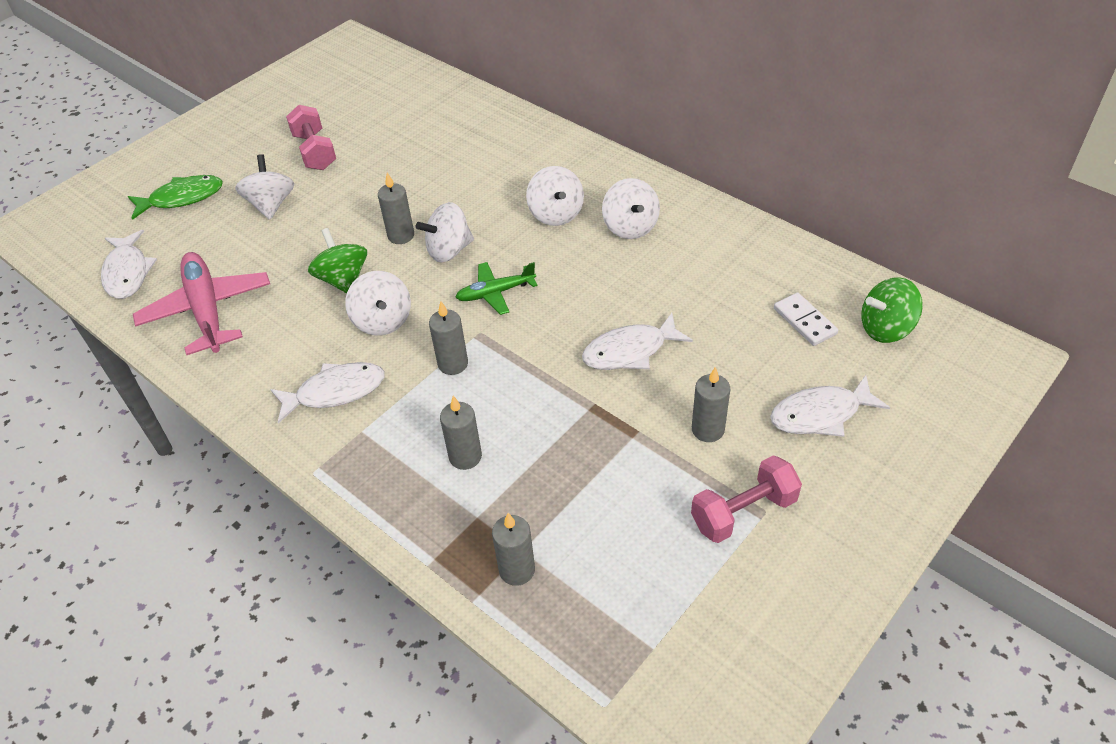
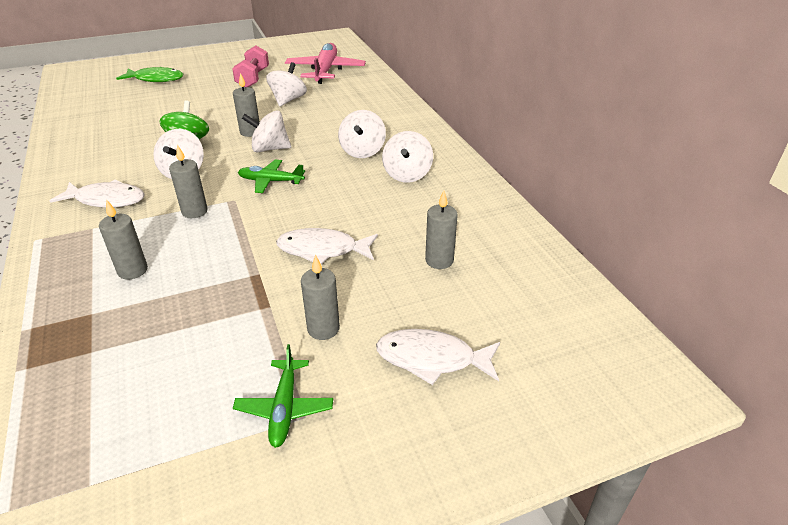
camera: 25 degrees right, 10 degrees down
white fish [101,230,157,299] -> none
pink plane [133,252,270,355] -> pink plane moved to [285,43,366,84]
white spinning top [235,154,294,220] -> white spinning top moved to [266,62,307,106]
grey candle [492,513,535,586] -> grey candle moved to [425,191,458,269]
pink dumbbell [691,455,802,543] -> green plane [233,344,333,448]
white domino [774,292,838,346] -> none
green spinning top [861,277,923,343] -> none

